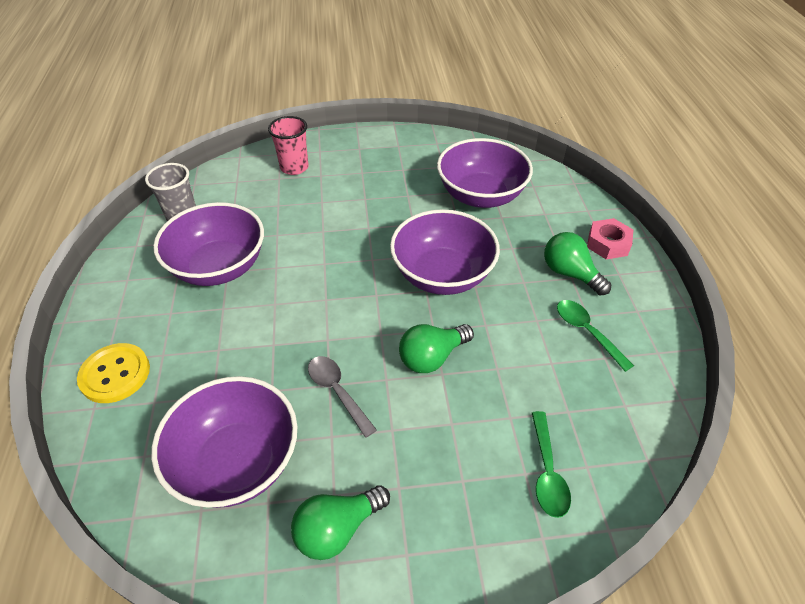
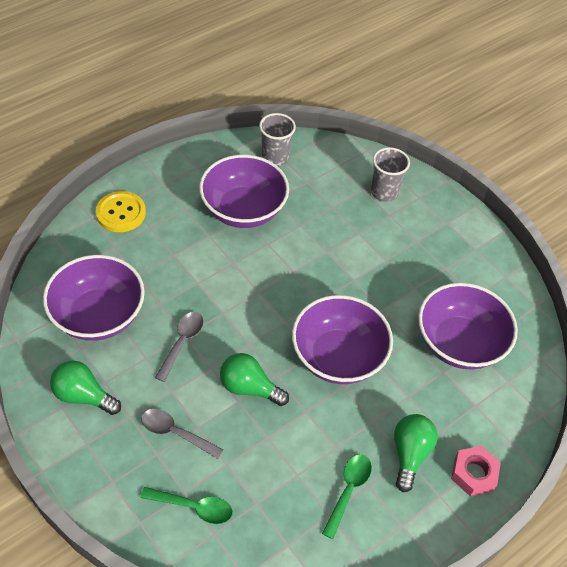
camera: 55 degrees right, 5 degrees up
pink cup [268,116,309,175] -> grey cup [371,147,410,202]
green spoon [532,411,571,518] -> green spoon turned 135 degrees counterclockwise [141,487,233,524]
none -> grey spoon [141,409,223,459]

